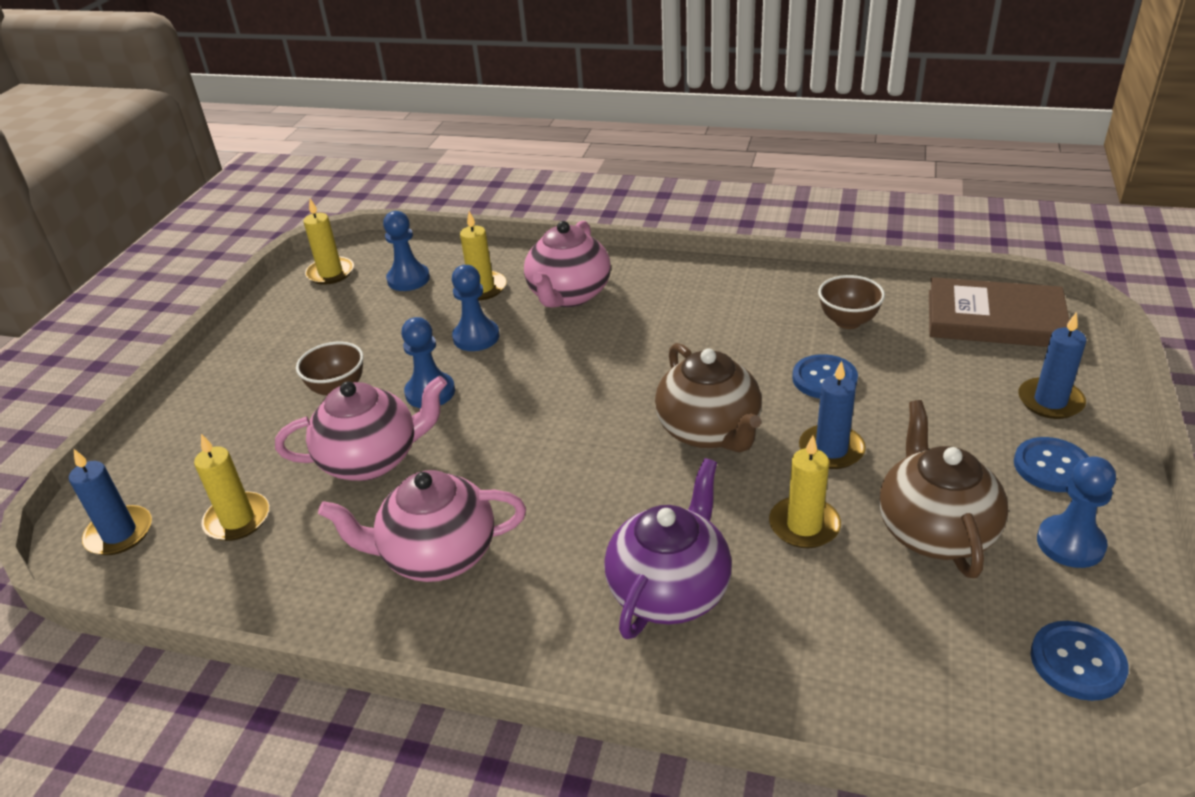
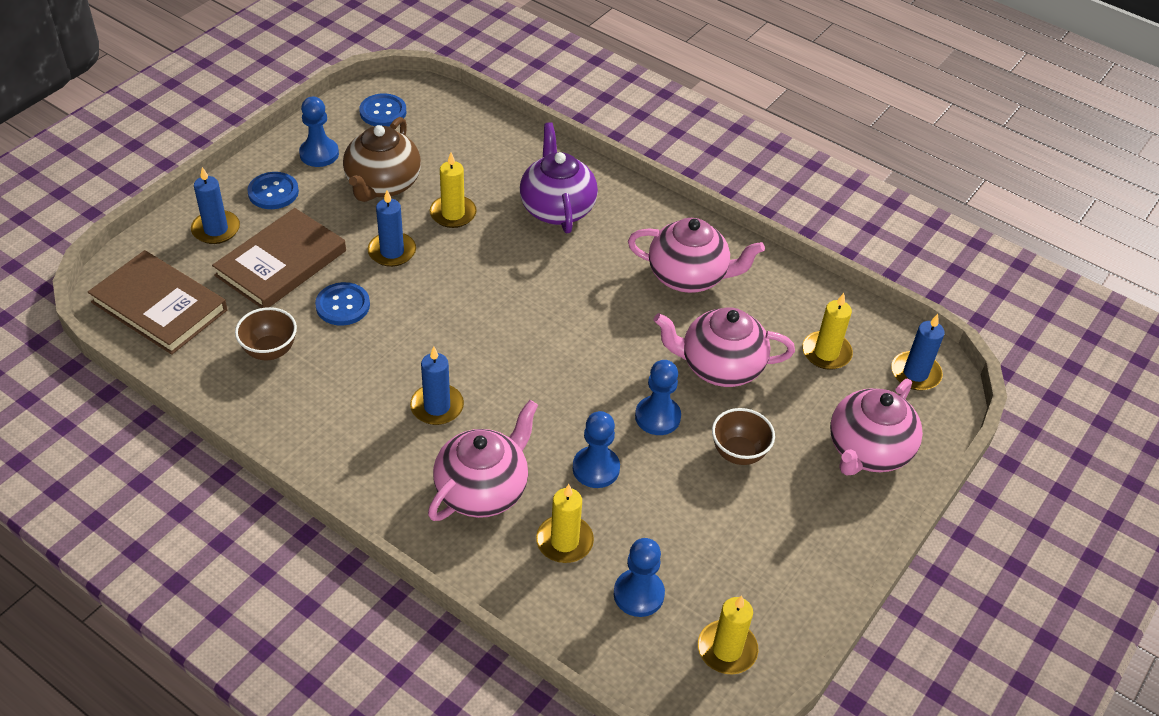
camera: 165 degrees left, 10 degrees up
purple teapot [604,458,732,639] -> purple teapot turned 120 degrees clockwise [520,122,598,233]
brown teapot [655,343,762,453] -> none
none -> brown book [212,208,346,308]
none -> blue candle [410,347,464,425]
none -> pink teapot [830,378,923,475]

